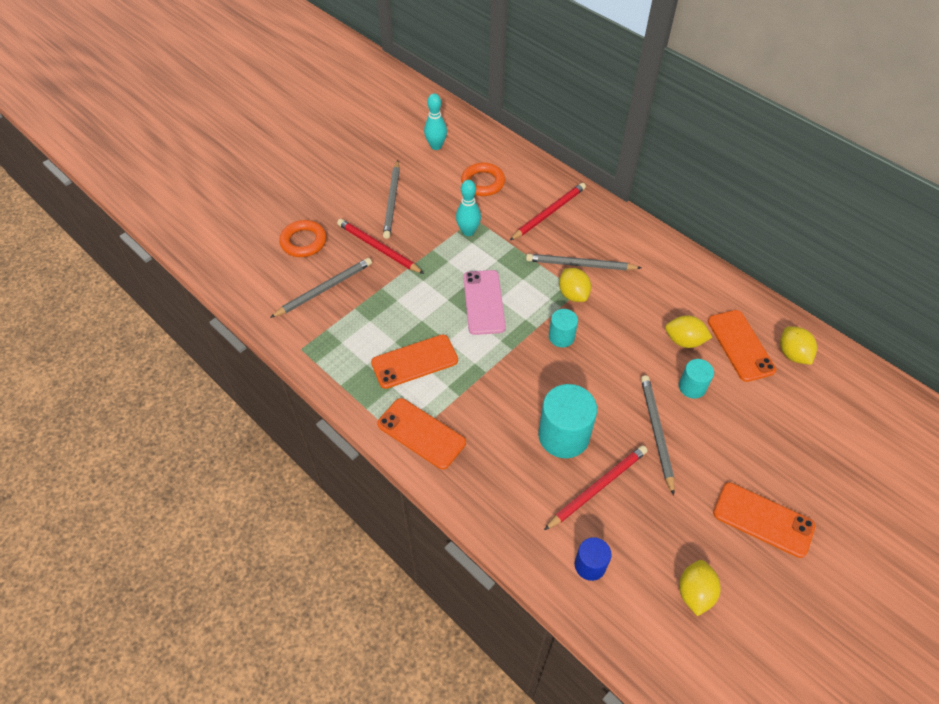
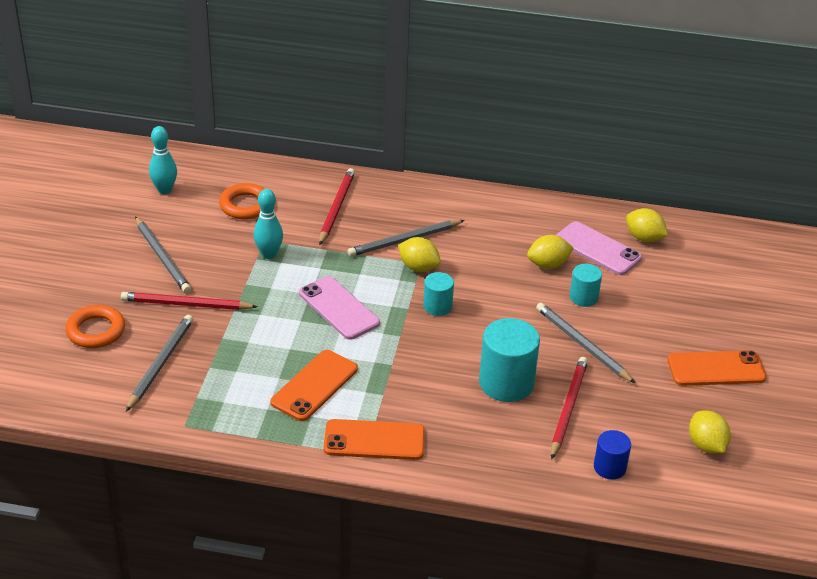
camera: 35 degrees left, 15 degrees down
orange phone [708,310,776,382] -> pink phone [556,221,642,275]

